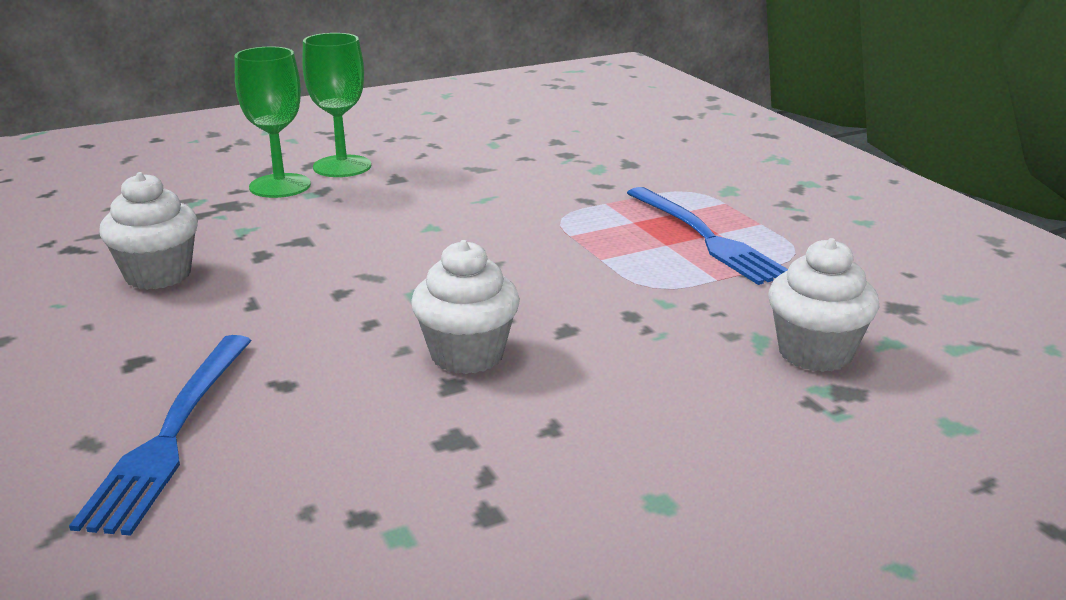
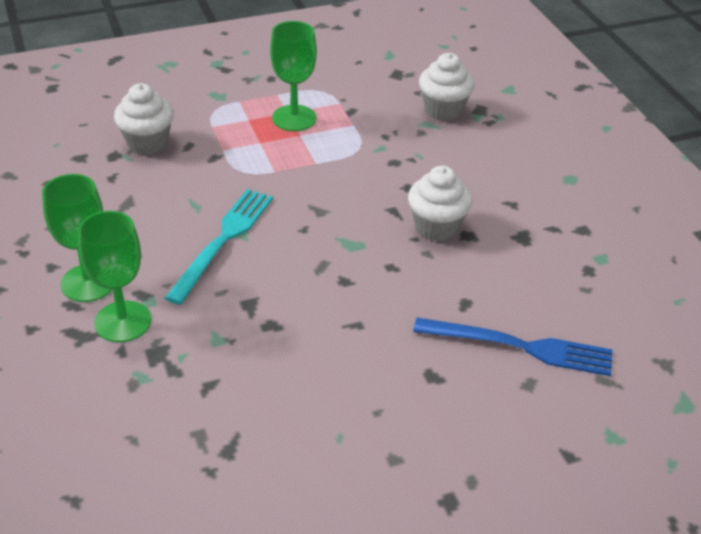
camera: 85 degrees left, 15 degrees up
white cupcake [99,172,198,290] -> white cupcake moved to [114,83,174,155]
blue fork [627,187,788,285] -> green goblet [270,21,317,131]
none -> turquoise fork [165,189,273,305]

